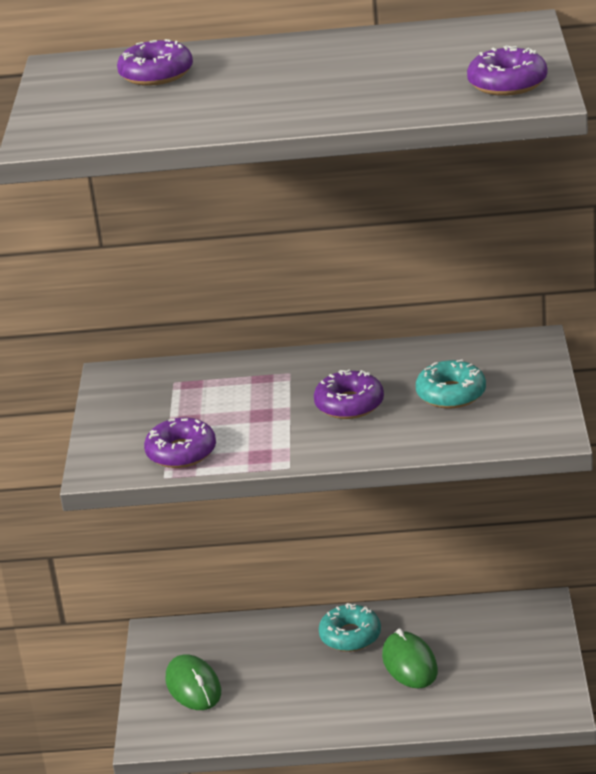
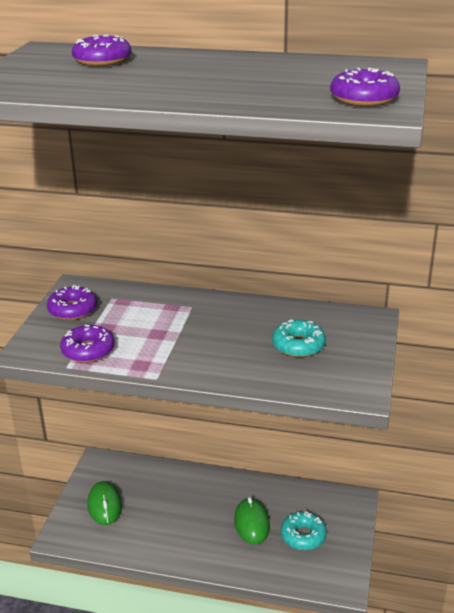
camera: 10 degrees right, 0 degrees up
purple donut [314,370,384,419] -> purple donut moved to [47,285,97,320]
turquoise donut [319,603,381,652] -> turquoise donut moved to [281,511,327,550]

